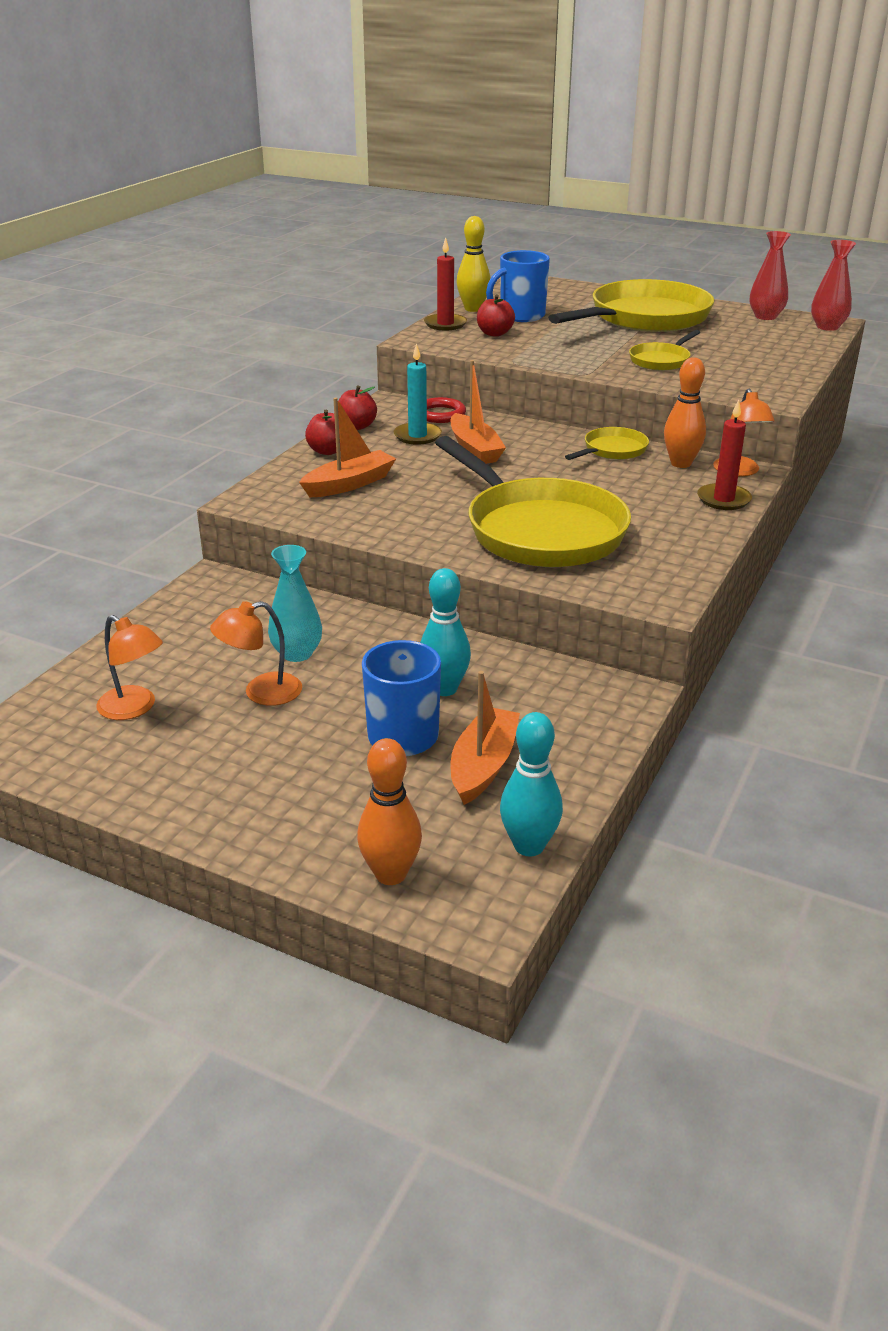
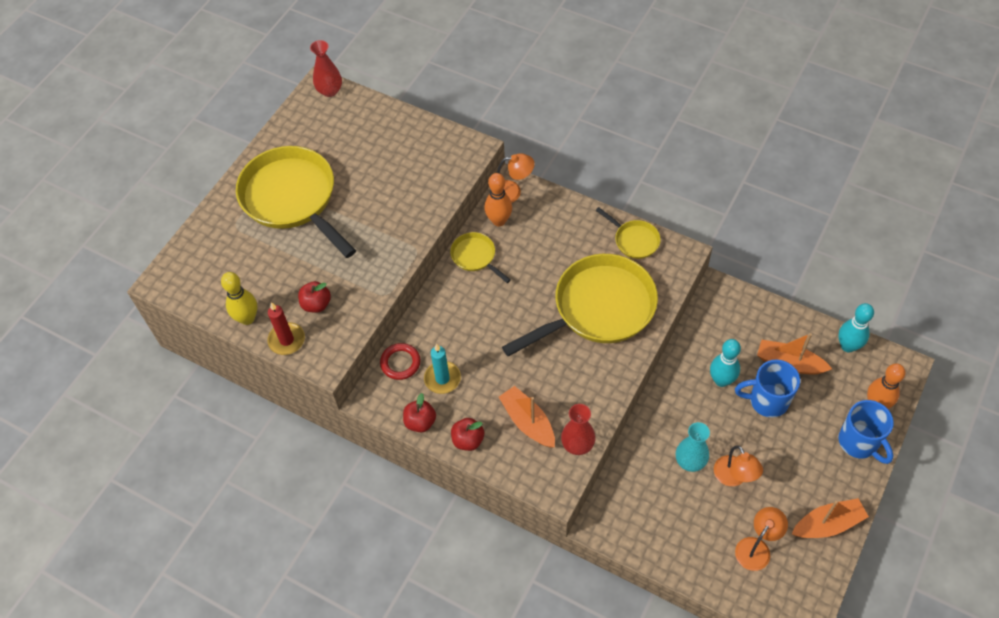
camera: 85 degrees left, 25 degrees up
orange boat [451,360,506,464] -> orange boat moved to [792,498,869,538]
blue mug [486,250,550,322] -> blue mug moved to [838,400,894,464]
yellow pan [629,330,700,371] -> yellow pan moved to [596,207,661,259]
red candle [697,399,752,510] -> none
red vase [750,231,791,320] -> red vase moved to [561,404,595,455]

